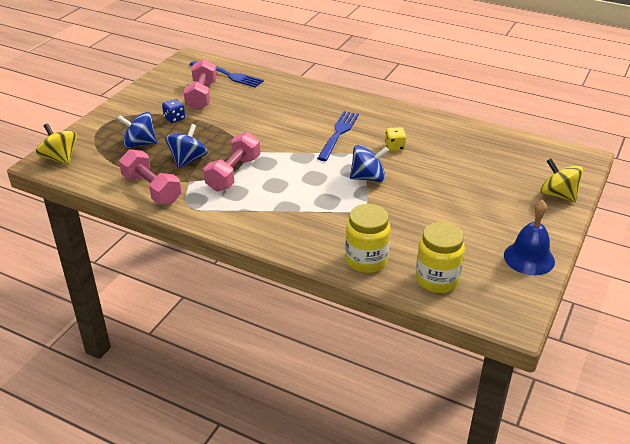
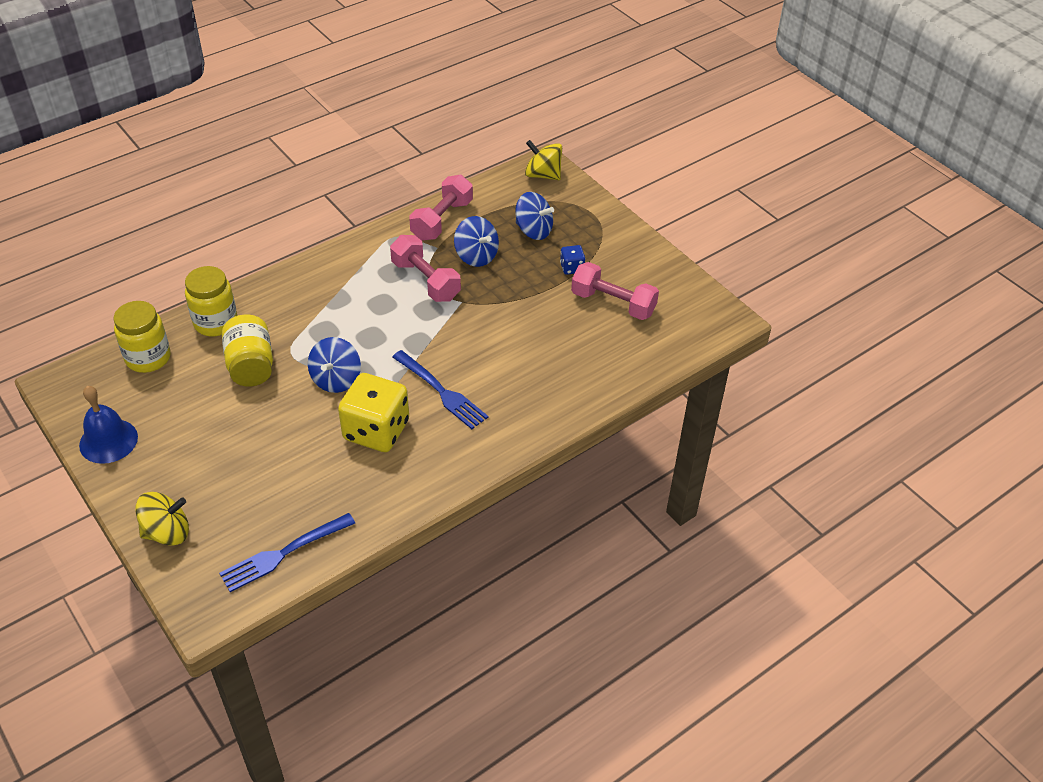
camera: 115 degrees right, 10 degrees up
yellow spinning top [36,123,77,165] -> yellow spinning top turned 135 degrees counterclockwise [525,140,562,180]
blue spinning top [117,112,157,148] -> blue spinning top turned 90 degrees clockwise [515,192,554,240]
pink dumbbell [119,149,181,205] -> pink dumbbell turned 45 degrees counterclockwise [409,175,473,241]
blue fork [189,61,264,88] -> blue fork moved to [219,513,355,592]
yellow dice [385,127,406,151] -> yellow dice [338,373,409,452], size x2.22
none -> yellow jar [222,315,273,387]

